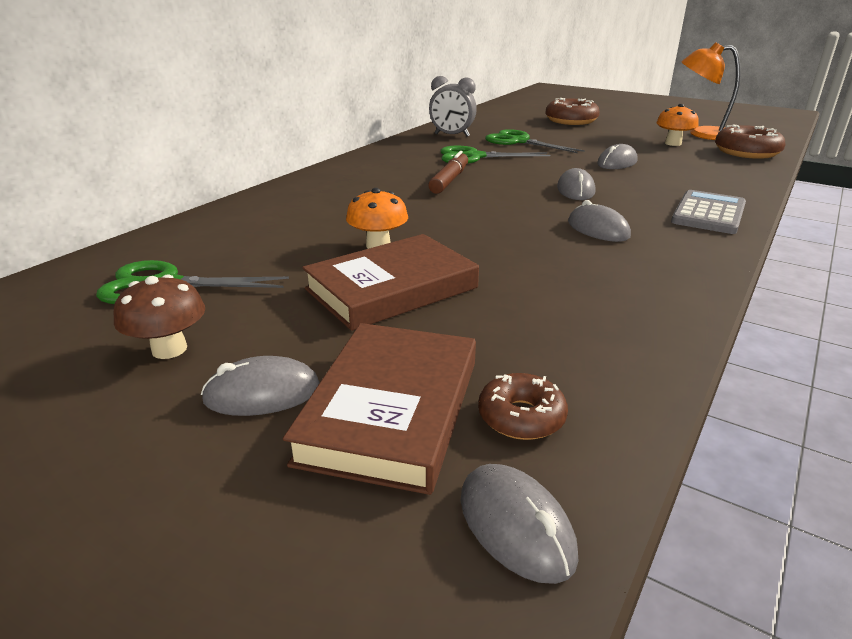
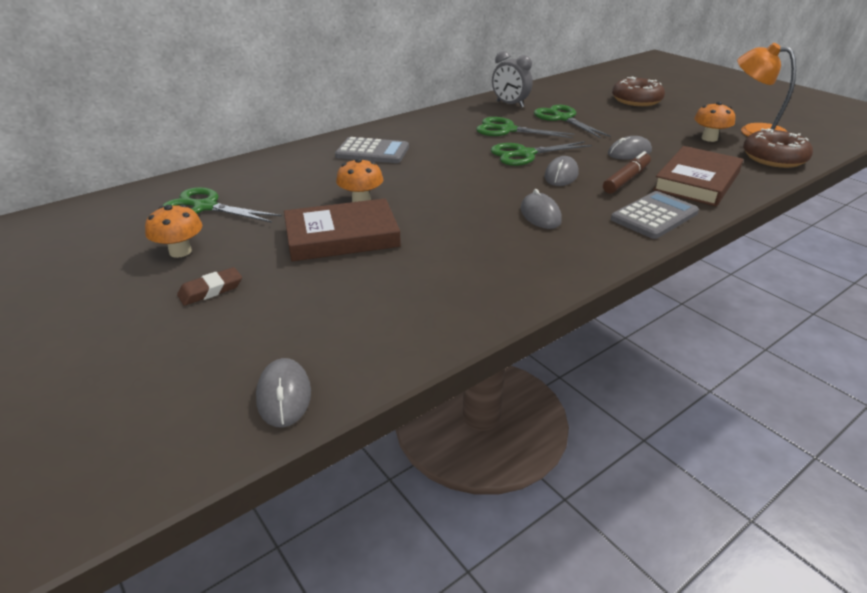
camera: 20 degrees right, 5 degrees up
brown mushroom [114,274,205,359] -> orange mushroom [145,204,202,258]
grey mouse [201,356,320,416] -> brown eraser [177,267,242,306]
brown book [283,323,476,495] -> brown book moved to [653,146,743,206]
brown marker [428,151,468,194] -> brown marker moved to [603,151,651,194]
brown donut [478,373,568,440] -> none
none -> grey calculator [335,137,409,163]
none -> green scissors [491,141,592,166]

